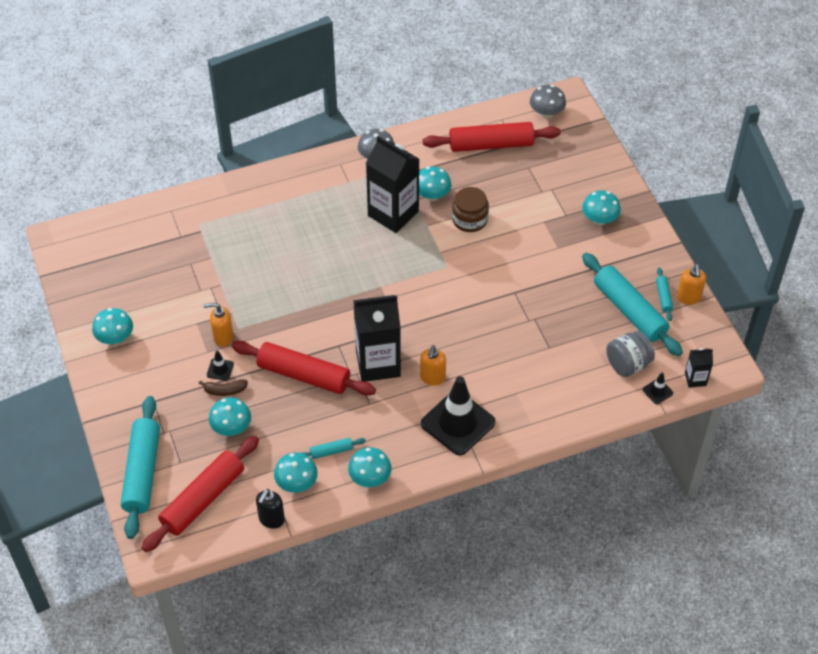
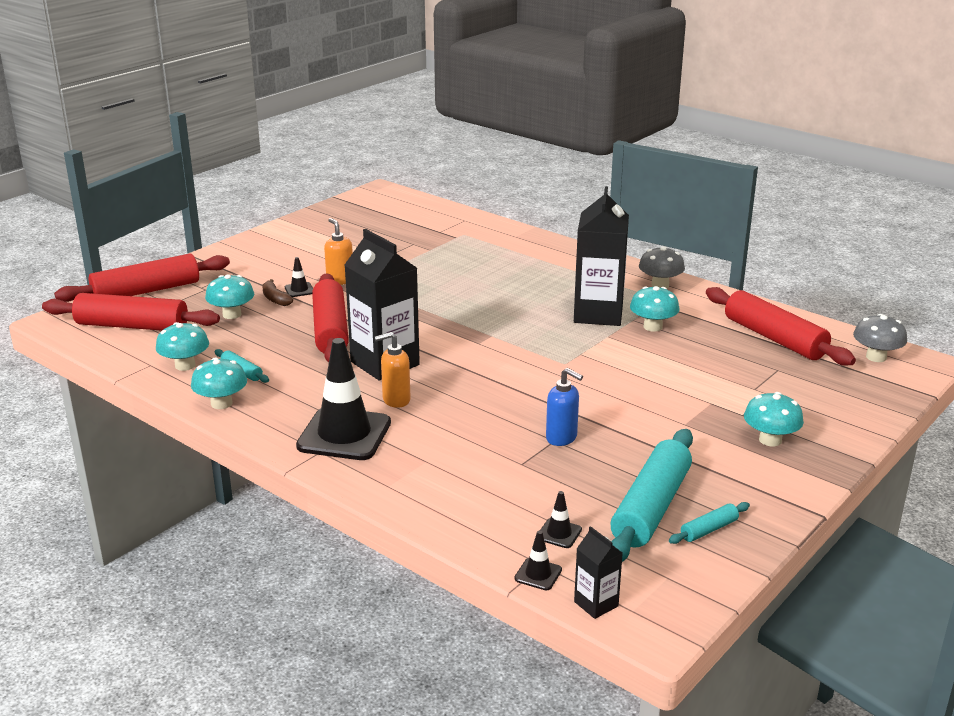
camera: 60 degrees right, 25 degrees down
turquoise mushroom [92,308,133,344] -> none
turquoise rolling pin [121,396,160,539] -> red rolling pin [54,254,230,302]
black soap dispenser [256,489,285,529] -> none
brown jar [452,187,489,232] -> none
grey jar [606,331,655,377] -> black traffic cone [540,491,582,548]
orange soap dispenser [677,264,706,305] -> none
none -> blue soap dispenser [546,368,583,446]

